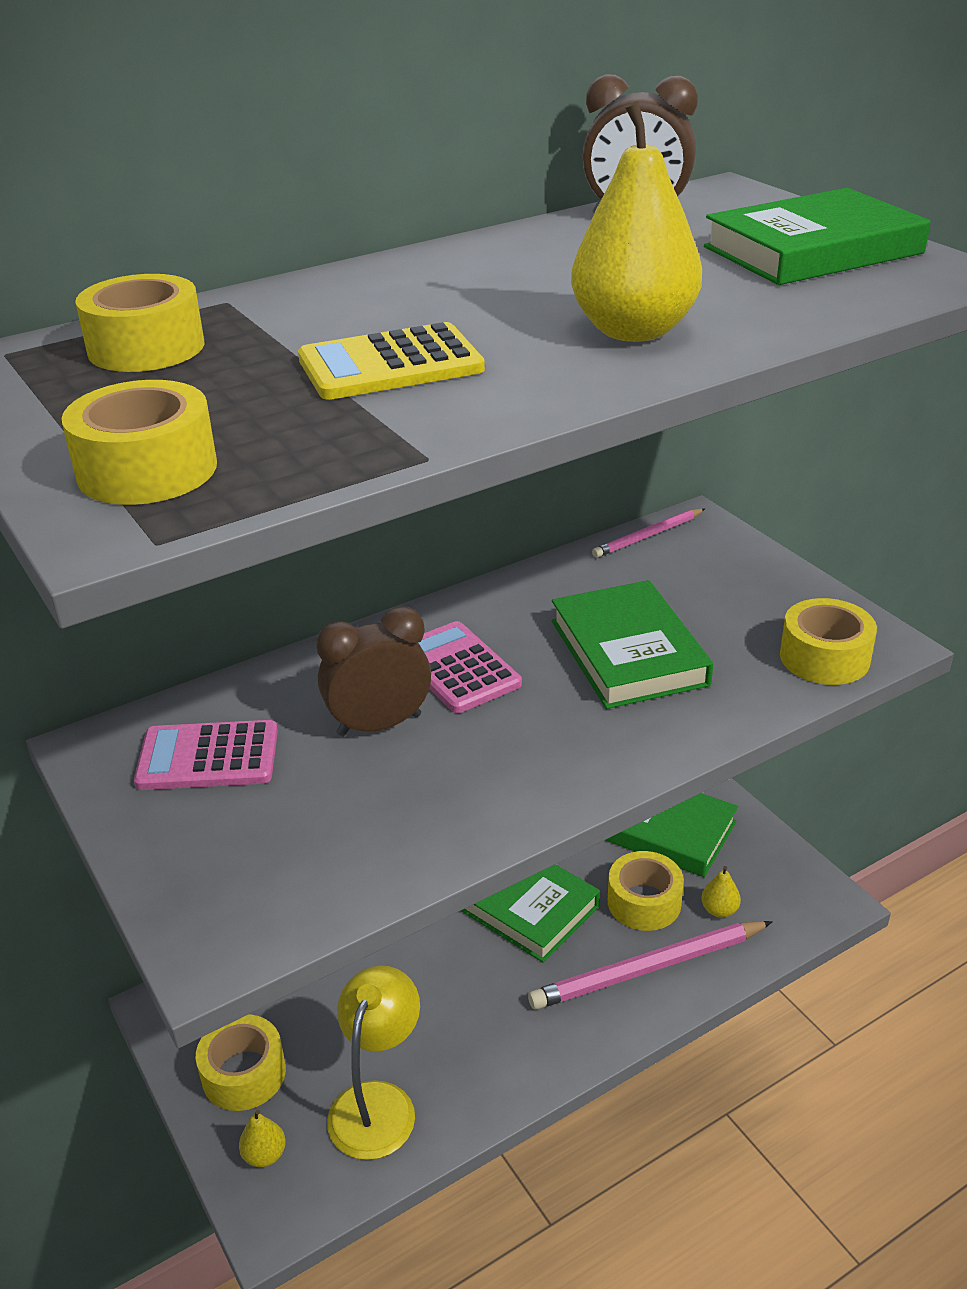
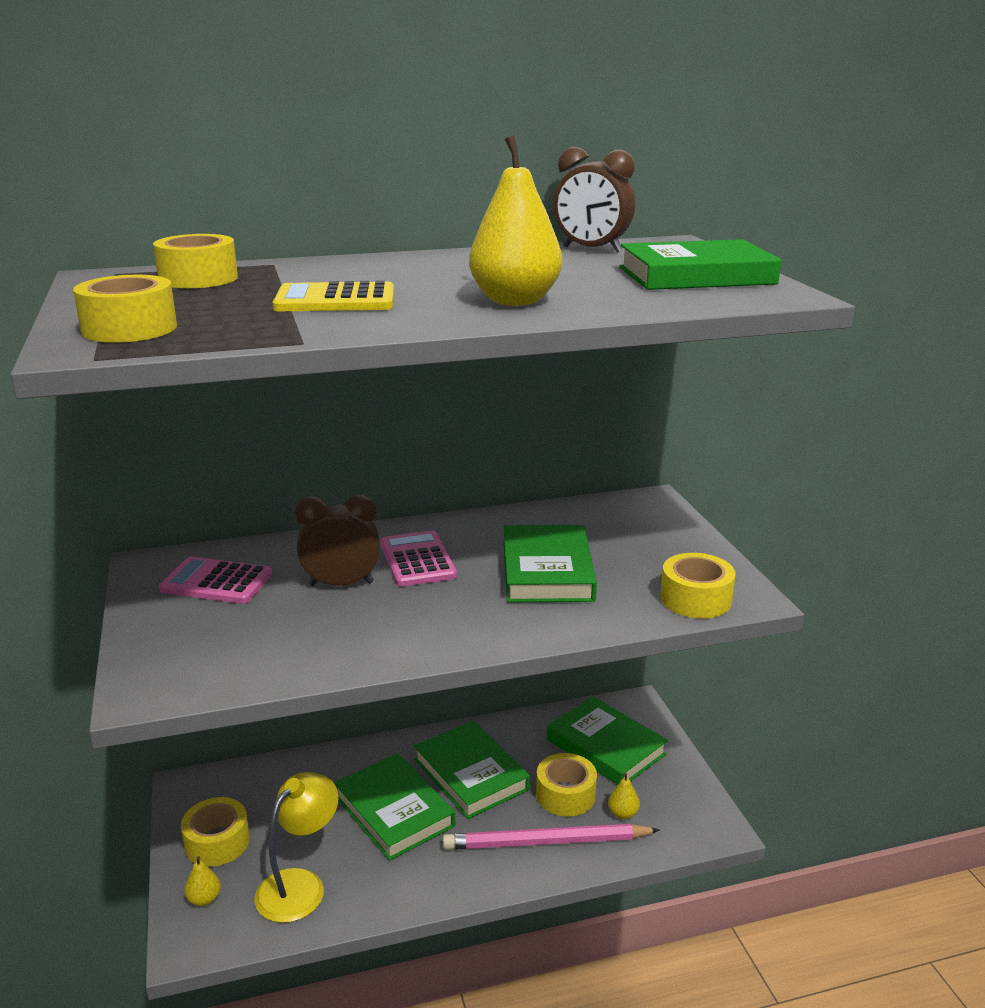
camera: 15 degrees right, 10 degrees down
pink pencil [592,508,705,558] -> none
none -> green book [334,753,455,861]

